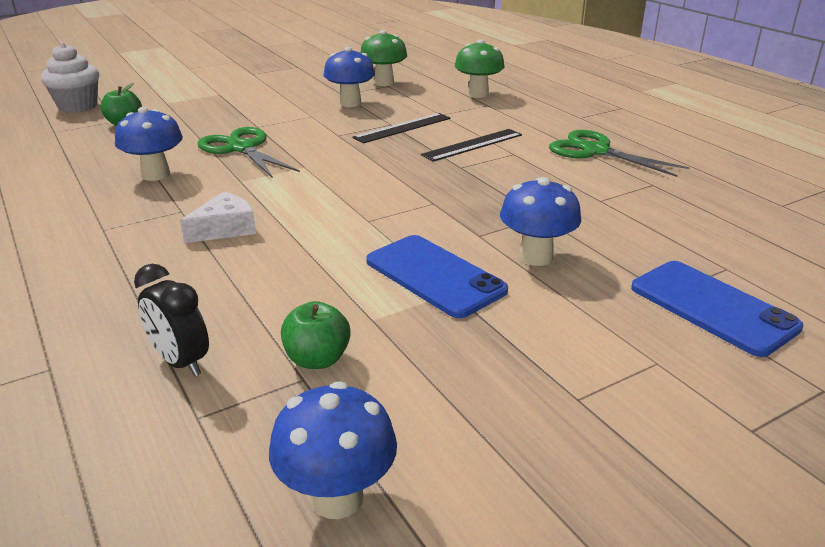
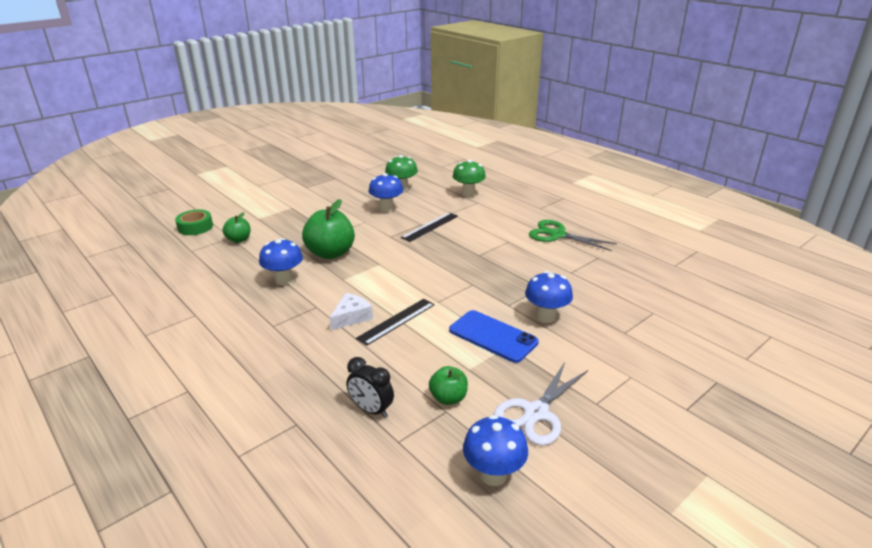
camera: 10 degrees left, 0 degrees up
white cupcake [41,43,99,113] -> green tape [175,210,213,235]
green scissors [197,127,300,178] -> green apple [302,199,355,259]
black ruler [421,129,522,162] -> black ruler moved to [356,299,435,346]
blue phone [631,261,803,357] -> none
none -> white scissors [493,362,588,446]

